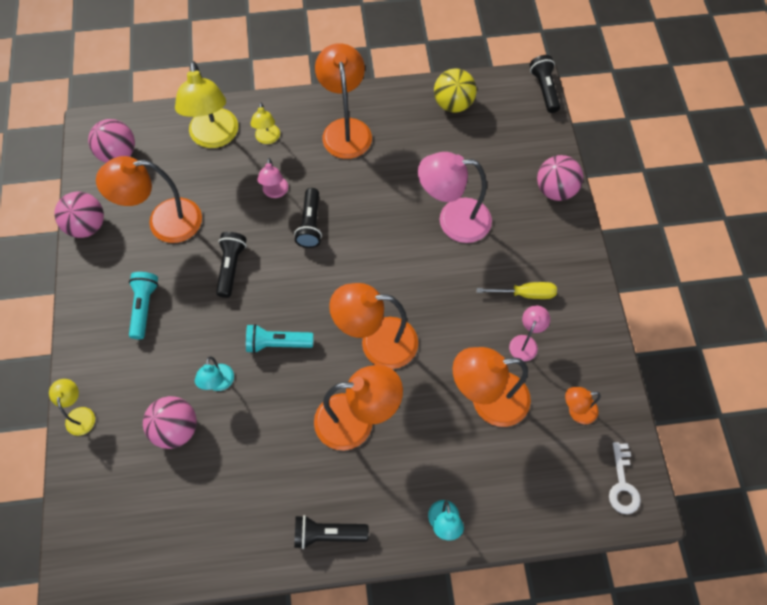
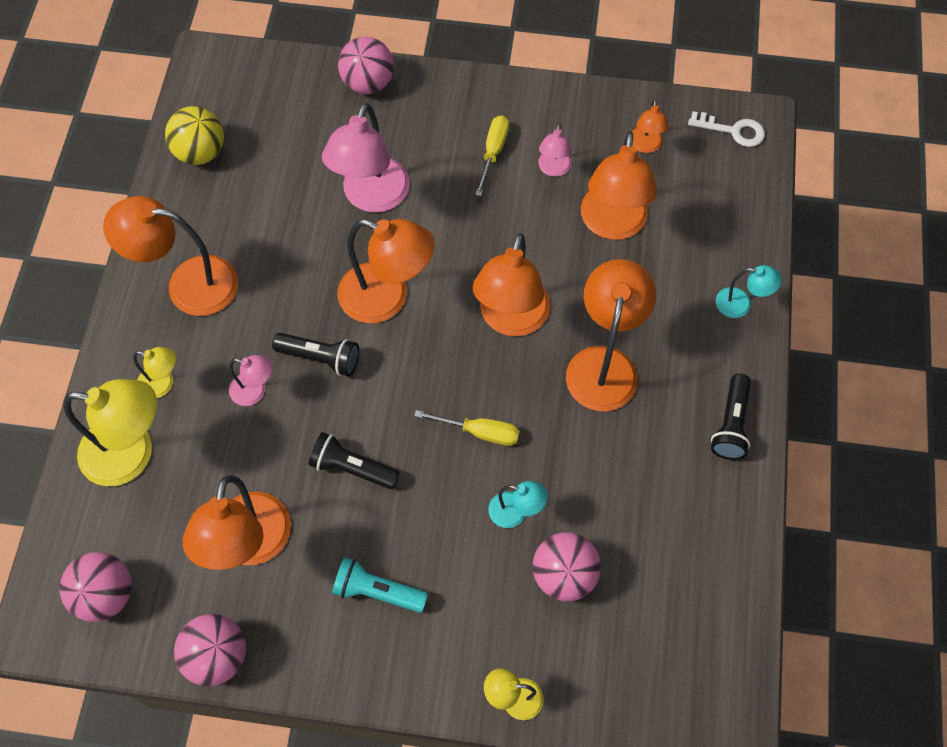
camera: 75 degrees left, 0 degrees up
turquoise flashlight [246,324,313,353] -> yellow screwdriver [414,410,520,446]
pink lamp [509,305,550,361] -> pink lamp turned 120 degrees counterclockwise [538,123,571,177]
black flashlight [530,55,560,113] -> none
none -> orange lamp [338,219,435,323]

